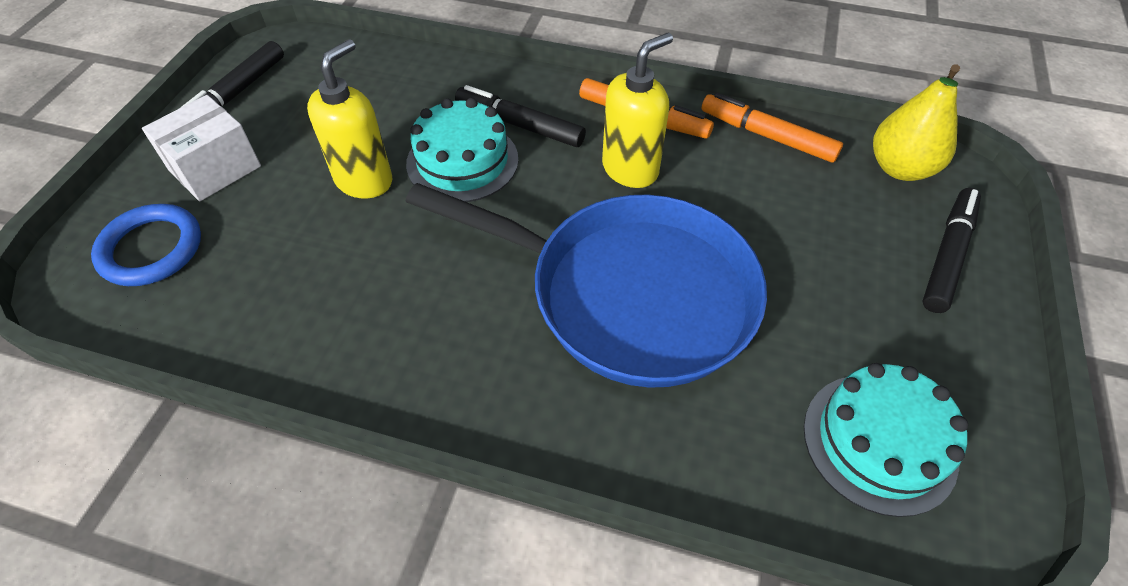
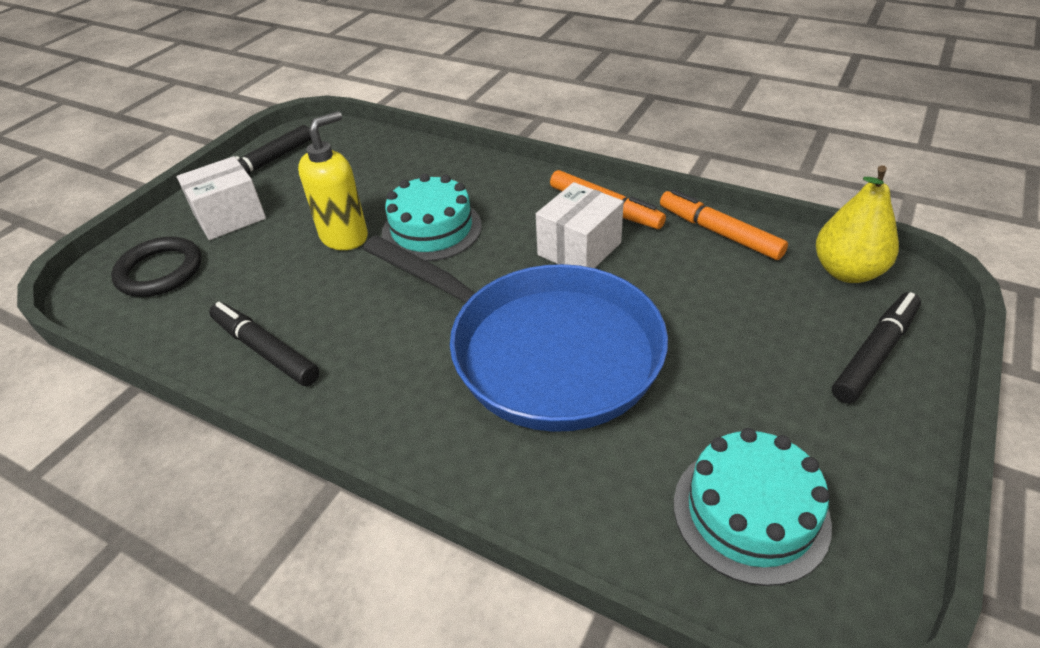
camera: 15 degrees right, 10 degrees down
blue ring [91,204,201,286] -> black ring [111,237,202,297]
black marker [455,85,586,147] -> black marker moved to [209,302,319,386]
yellow soap dispenser [602,32,673,188] -> white box [536,182,624,268]

